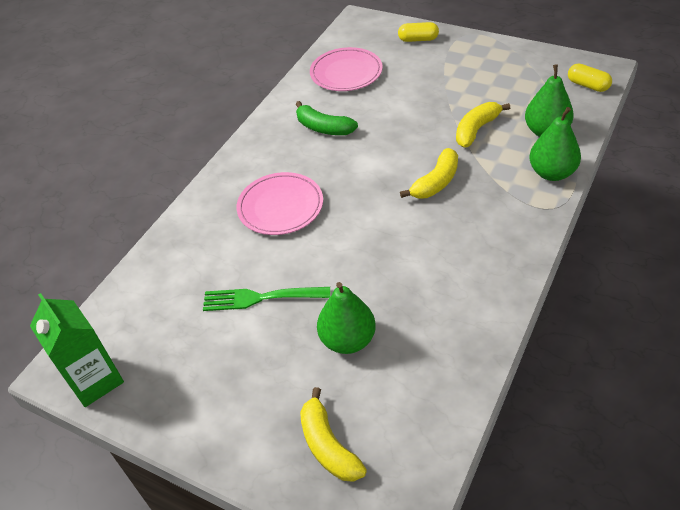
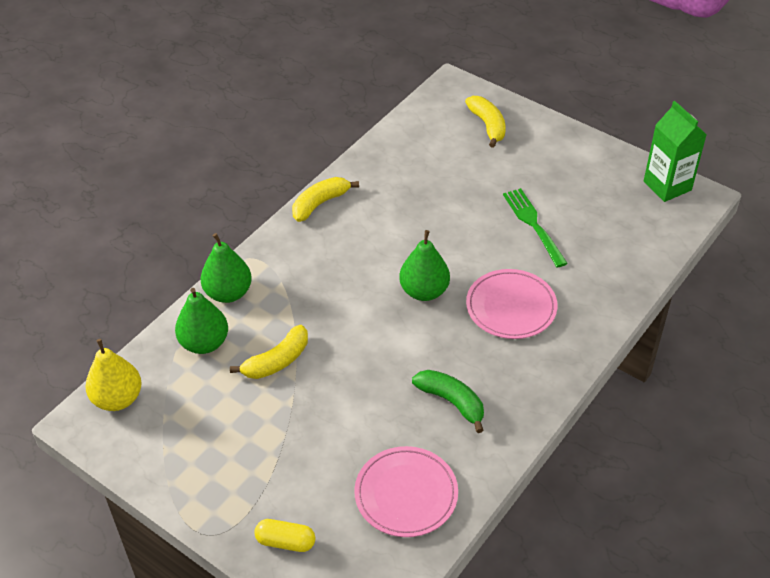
camera: 175 degrees left, 0 degrees up
green fork [203,287,330,311] -> green fork turned 120 degrees counterclockwise [503,188,568,268]
green pear [317,282,376,354] -> green pear moved to [399,230,450,301]
yellow banana [400,148,458,199] -> yellow banana moved to [292,177,359,222]
yellow capsule [568,64,612,92] -> yellow pear [85,339,142,411]

